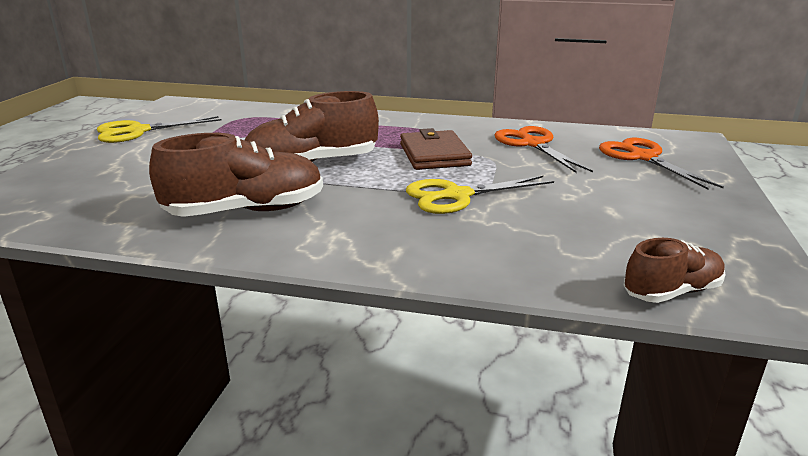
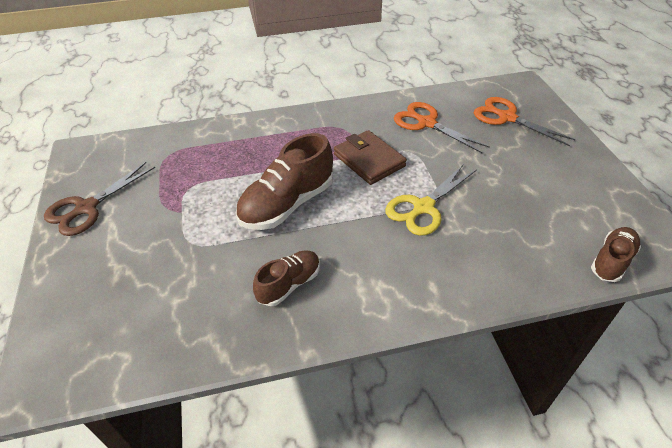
camera: 25 degrees left, 20 degrees up
yellow scissors [97,116,221,143] -> brown scissors [44,162,155,236]
brown shoe [149,133,323,217] -> brown shoe [253,250,320,306], size x0.58

